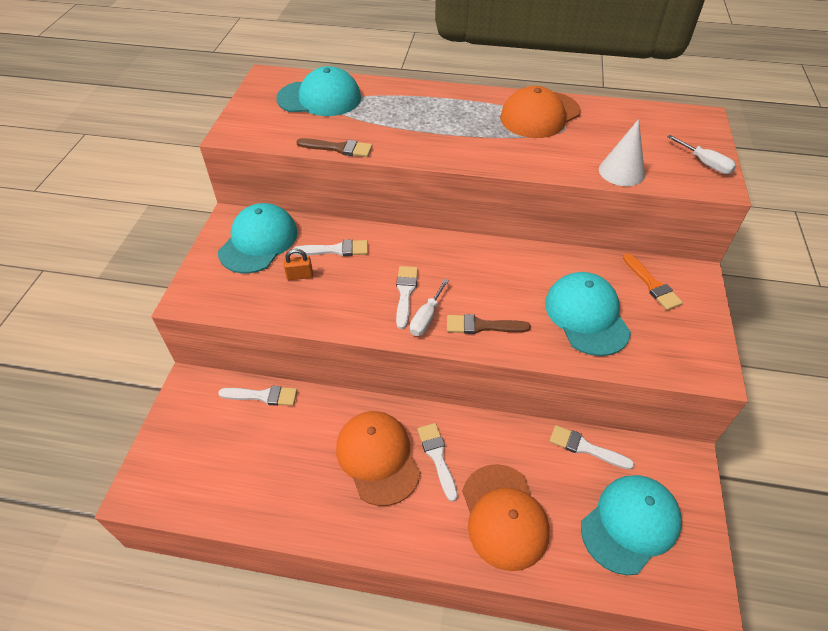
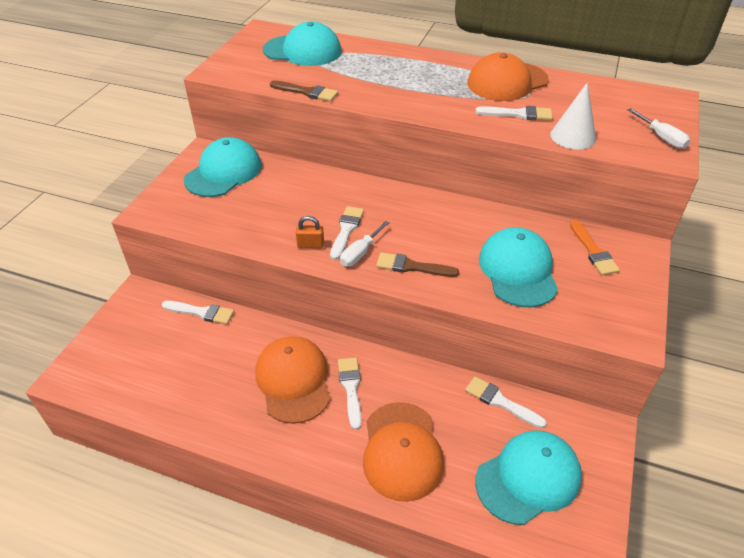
camera: 10 degrees right, 5 degrees down
orange padlock [284,249,313,280] -> orange padlock moved to [296,216,324,248]
white brush [293,239,368,256] -> white brush moved to [475,106,553,121]

